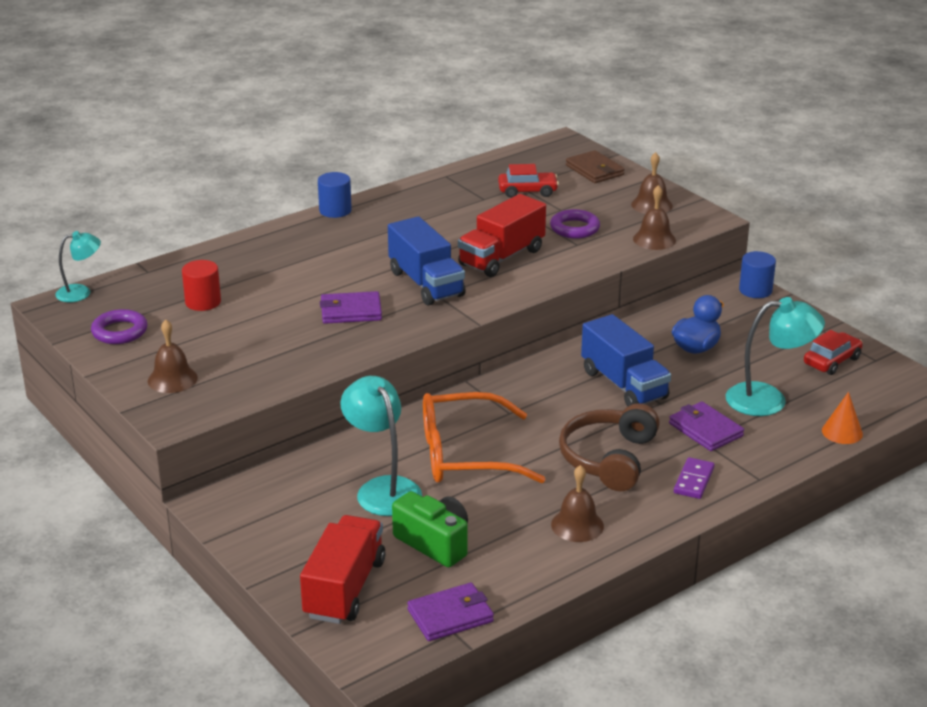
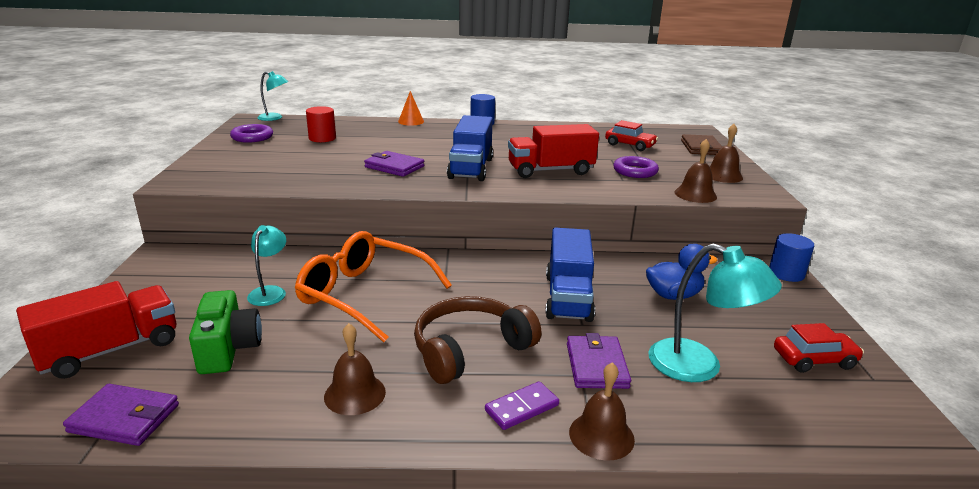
camera: 35 degrees right, 5 degrees down
brown bell [148,320,198,393] -> brown bell moved to [569,362,635,461]
turquoise lamp [340,376,422,516] -> turquoise lamp [247,225,286,306], size x0.60
orange cone [822,392,863,444] -> orange cone moved to [398,91,424,126]

